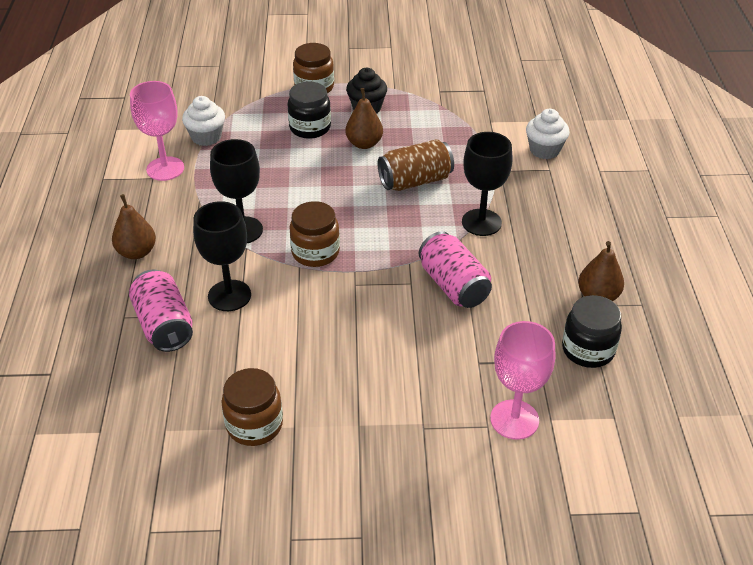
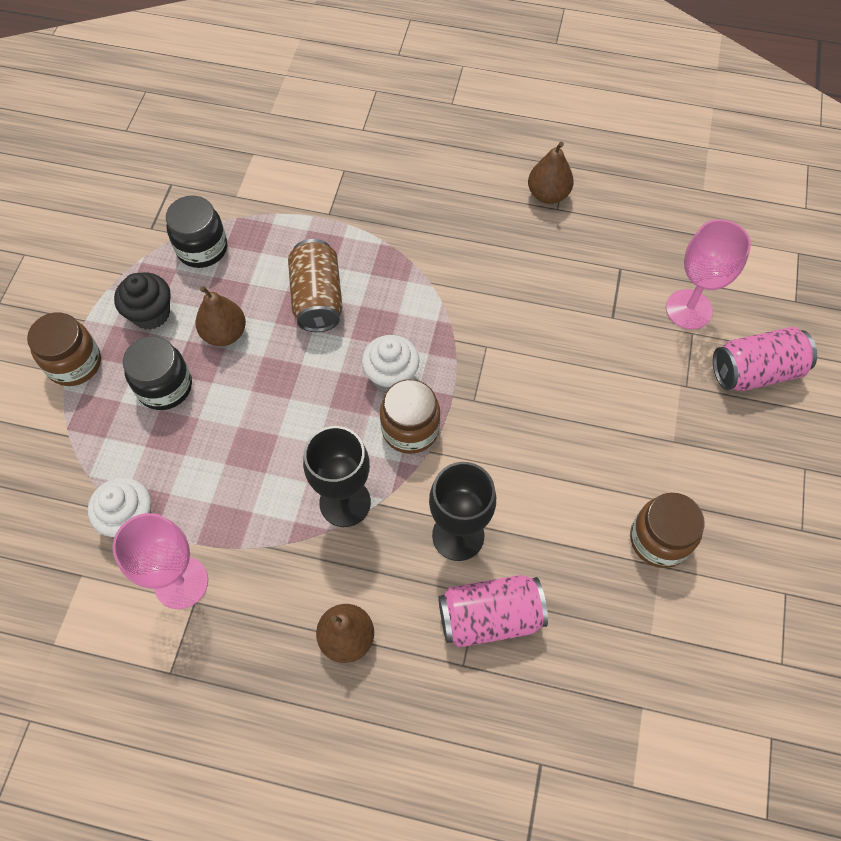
camera: 75 degrees left, 20 degrees up
pink can [419,231,492,308] -> pink can moved to [713,327,817,391]
black goblet [462,132,513,236] -> none
white cupcake [526,109,570,159] -> white cupcake moved to [362,335,419,392]
black jar [562,295,622,368] -> black jar moved to [166,195,227,268]

